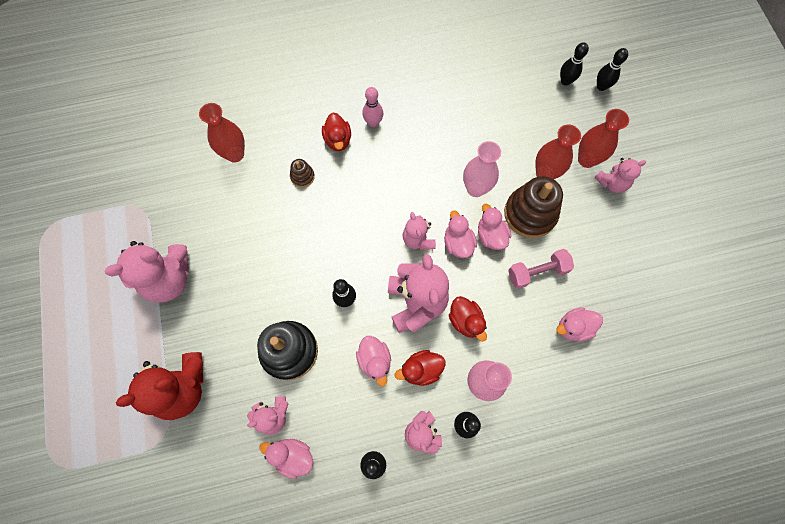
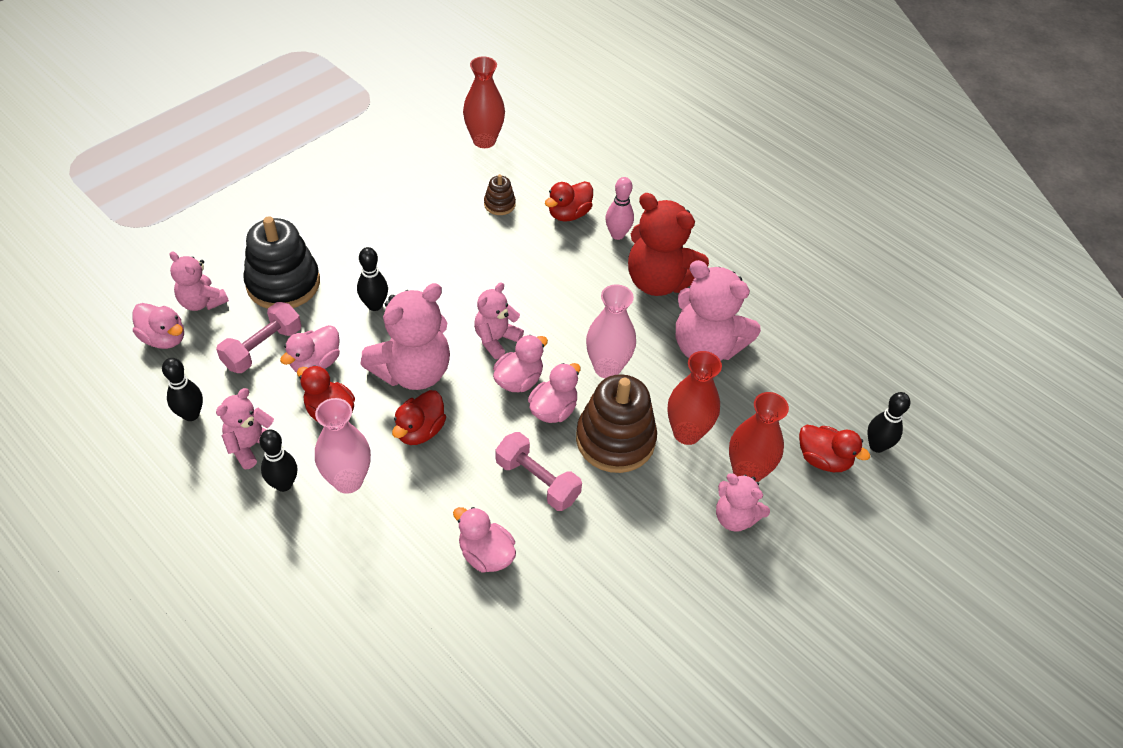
camera: 55 degrees right, 20 degrees down
pink teddy bear [105,241,189,302] -> pink teddy bear moved to [676,260,761,361]
red teddy bear [116,352,203,420] -> red teddy bear moved to [628,193,709,296]
pink duck [259,439,313,479] -> pink duck turned 135 degrees clockwise [133,303,184,349]
black bowling pin [560,42,589,86] -> none
none -> pink dumbbell [216,302,301,373]
none -> red duck [799,425,870,472]

